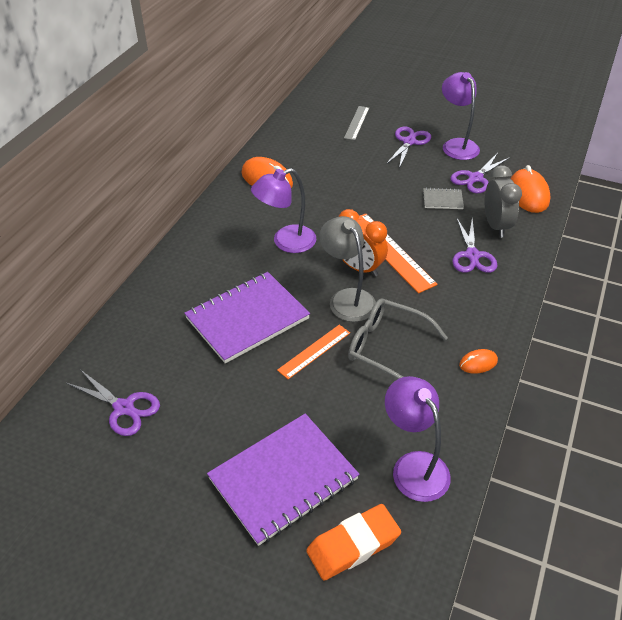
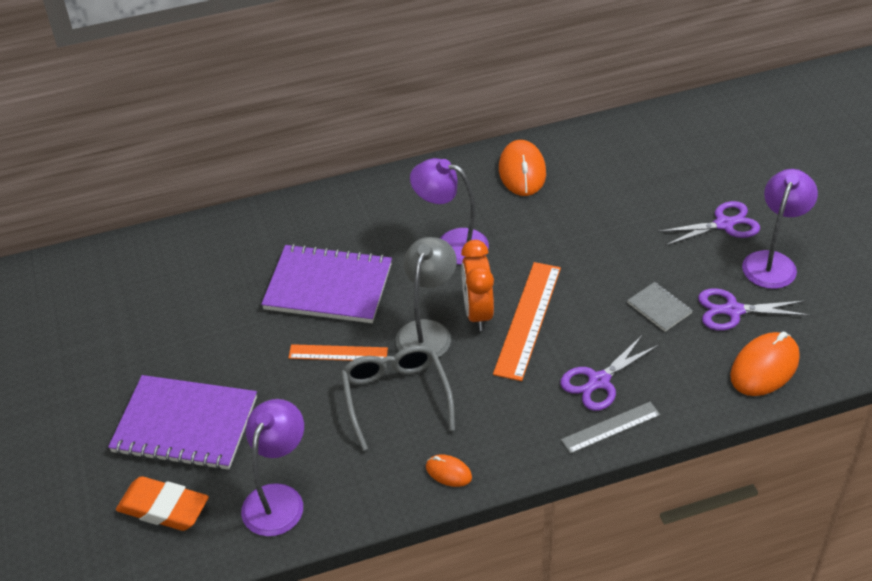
camera: 50 degrees right, 0 degrees up
purple scissors [66,370,160,436] -> none
grey ruler [344,106,369,140] -> grey ruler moved to [561,402,660,454]
grey clock [485,165,522,238] -> none

